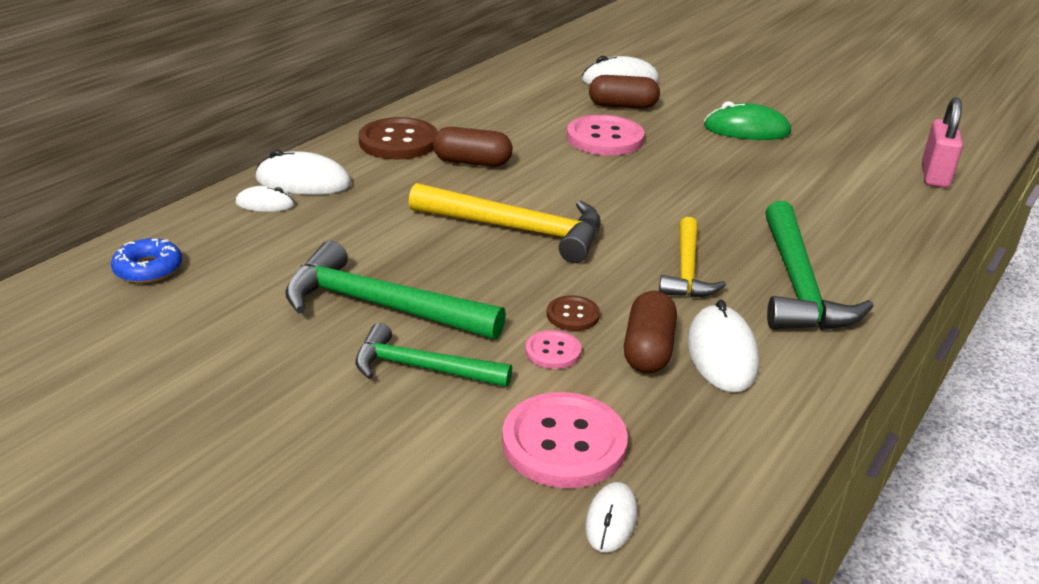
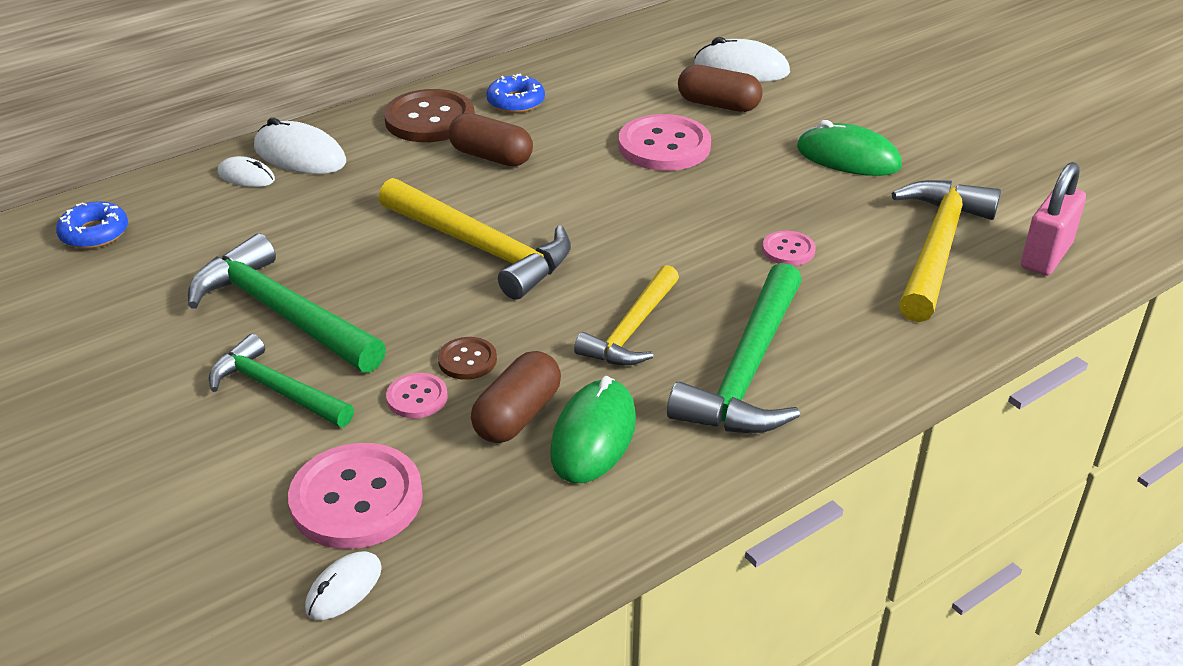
camera: 20 degrees right, 5 degrees up
white mouse [687,300,759,392] -> green mouse [550,376,636,483]
none -> blue donut [486,74,545,113]
none -> pink button [762,231,816,266]
none -> yellow hammer [892,180,1001,322]

